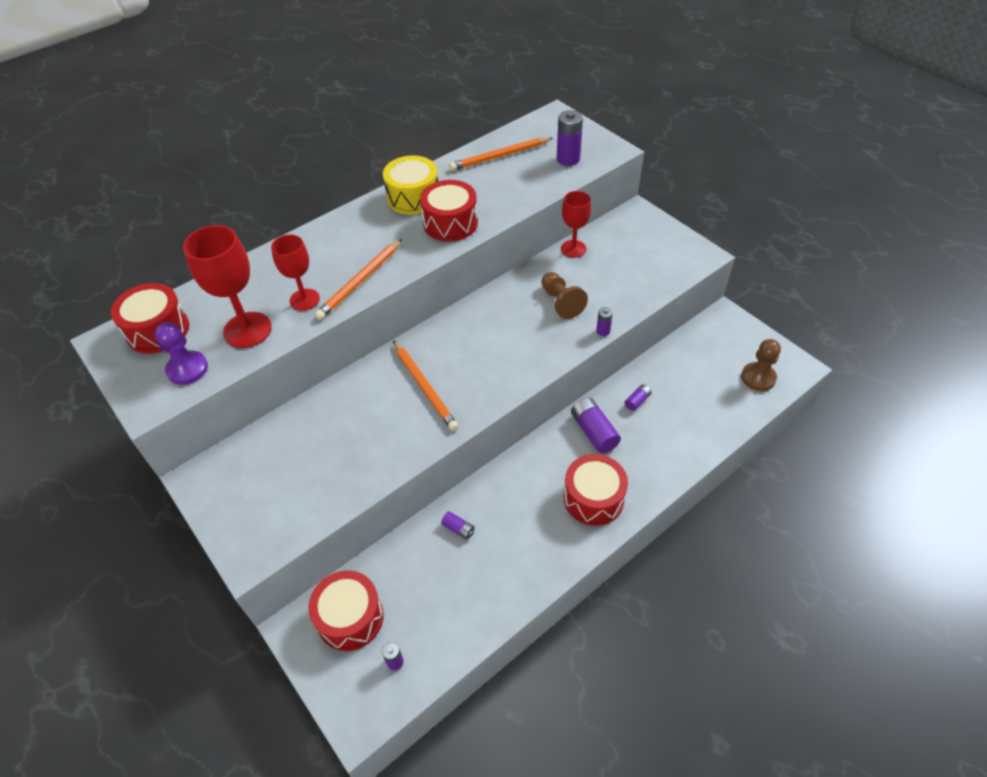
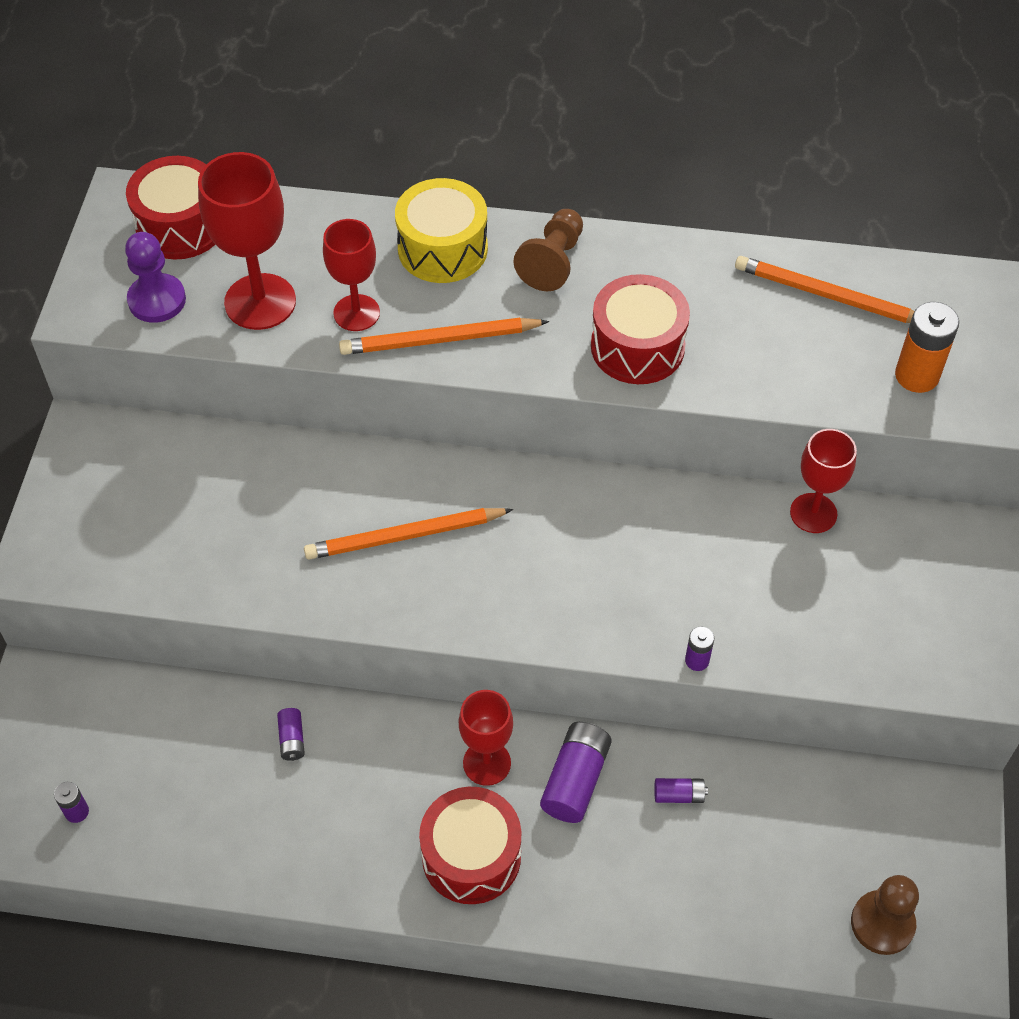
camera: 45 degrees right, 5 degrees up
red drum [308,570,384,651] -> none
yellow drum [383,155,438,215] -> yellow drum moved to [395,178,488,283]
orange pencil [393,340,458,431] -> orange pencil turned 60 degrees clockwise [304,508,513,560]
brown pawn [541,272,588,319] -> brown pawn moved to [514,209,583,291]
purple battery [557,110,583,166] -> orange battery [895,302,959,393]
none -> red goblet [459,690,513,786]

